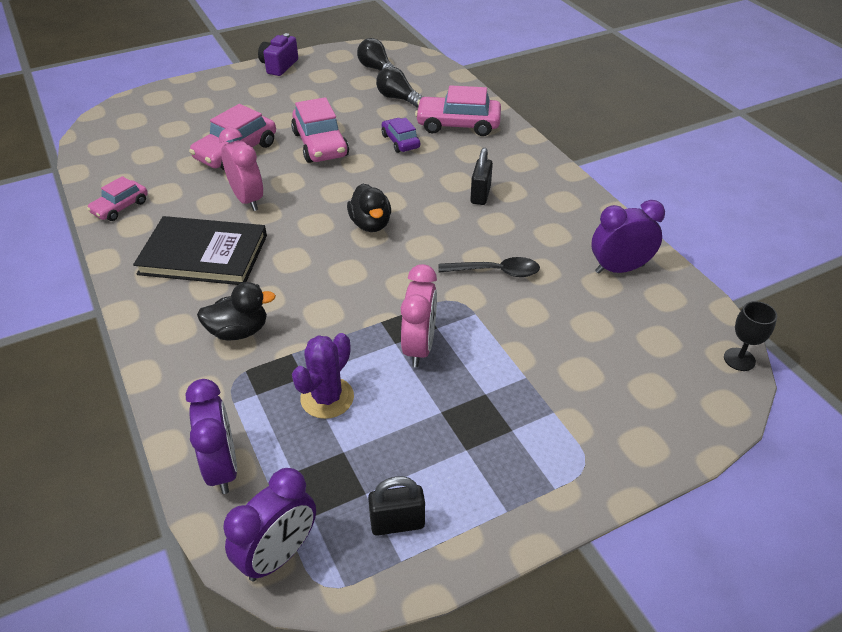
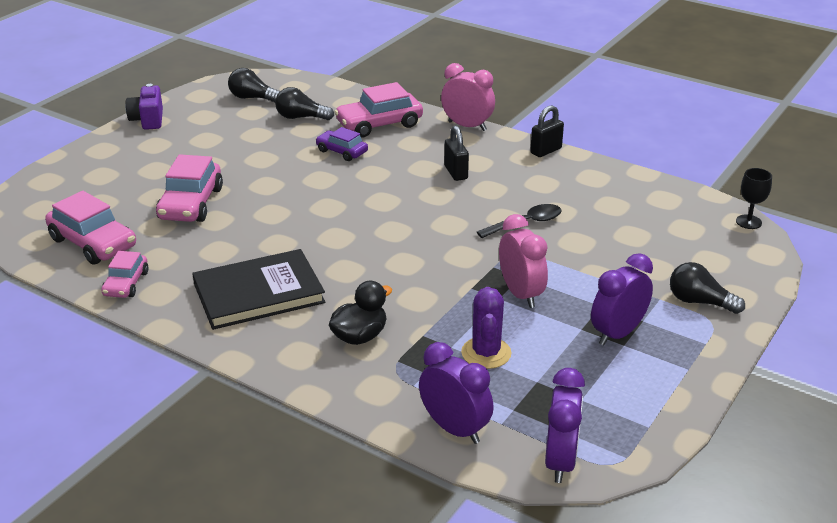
camera: 30 degrees left, 10 degrees down
pink clock [219,127,263,211] -> pink clock moved to [441,63,495,131]
pink car [291,97,349,163] -> pink car moved to [45,191,136,265]
black duck [347,183,391,232] -> none
black padlock [368,476,425,536] -> black padlock moved to [530,105,564,157]
purple clock [591,200,665,274] -> purple clock moved to [591,253,653,346]
none -> black light bulb [670,262,745,314]

